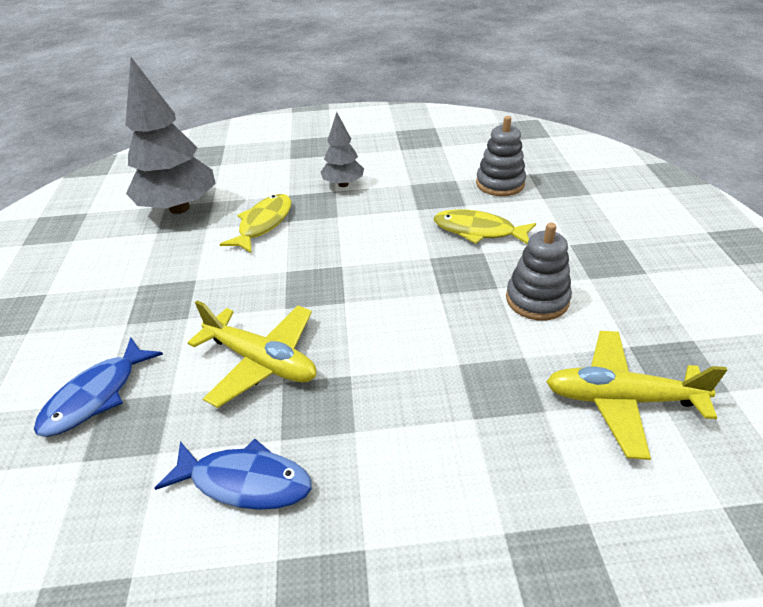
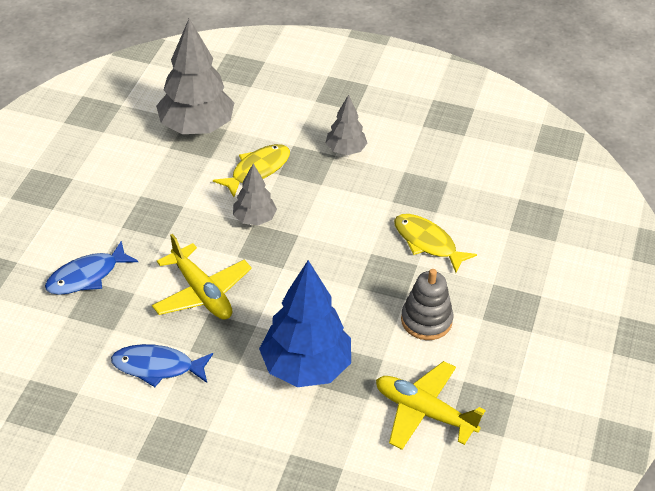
camera: 20 degrees right, 5 degrees up
blue fish [154,439,312,510] -> blue fish turned 150 degrees clockwise [111,344,213,387]
grey stacking toy [476,116,526,196] -> none
none -> grey tree [233,164,277,226]
none -> blue tree [259,260,351,387]

